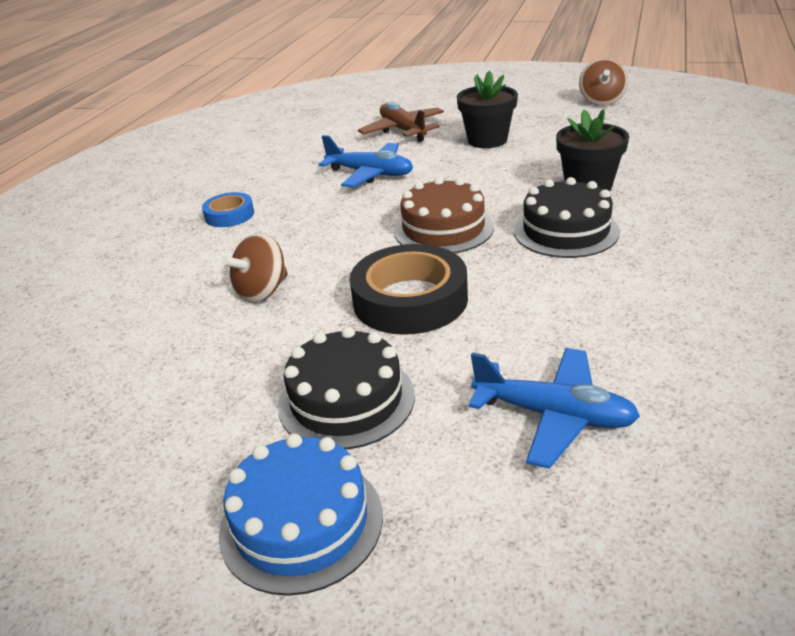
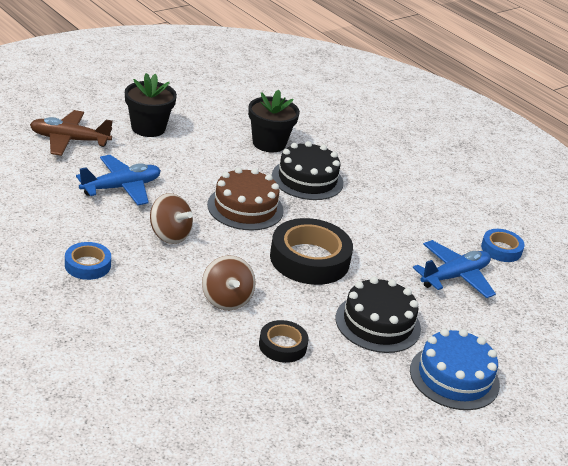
camera: 65 degrees left, 0 degrees up
brown spinning top [579,59,628,106] -> brown spinning top moved to [150,193,193,244]
none -> black tape [259,320,309,363]
none -> blue tape [481,229,525,262]

